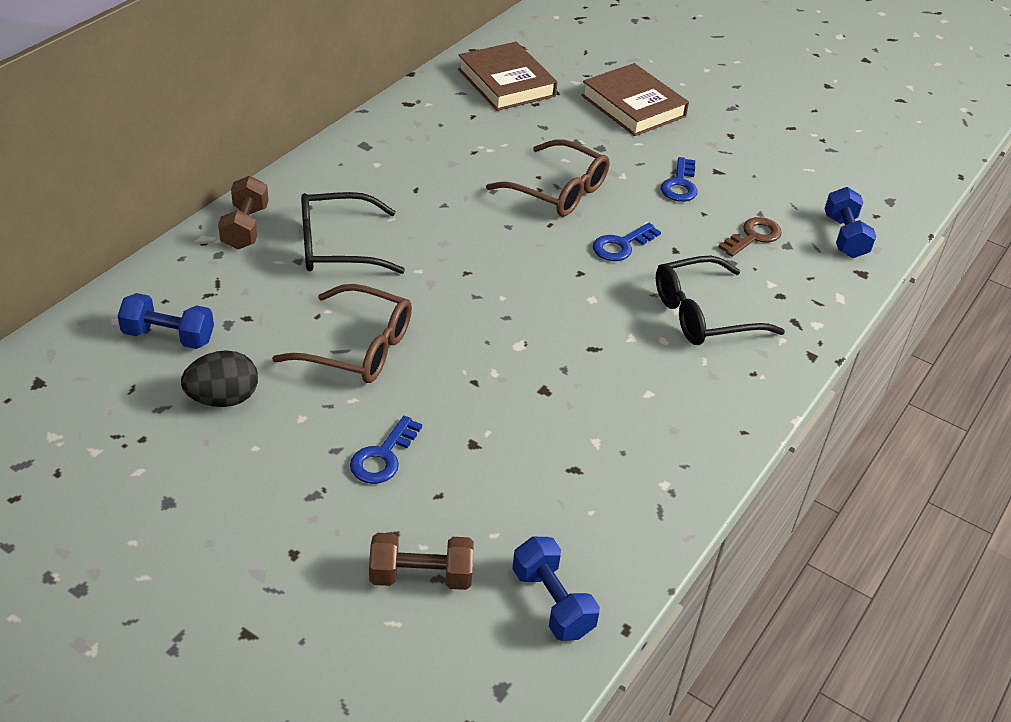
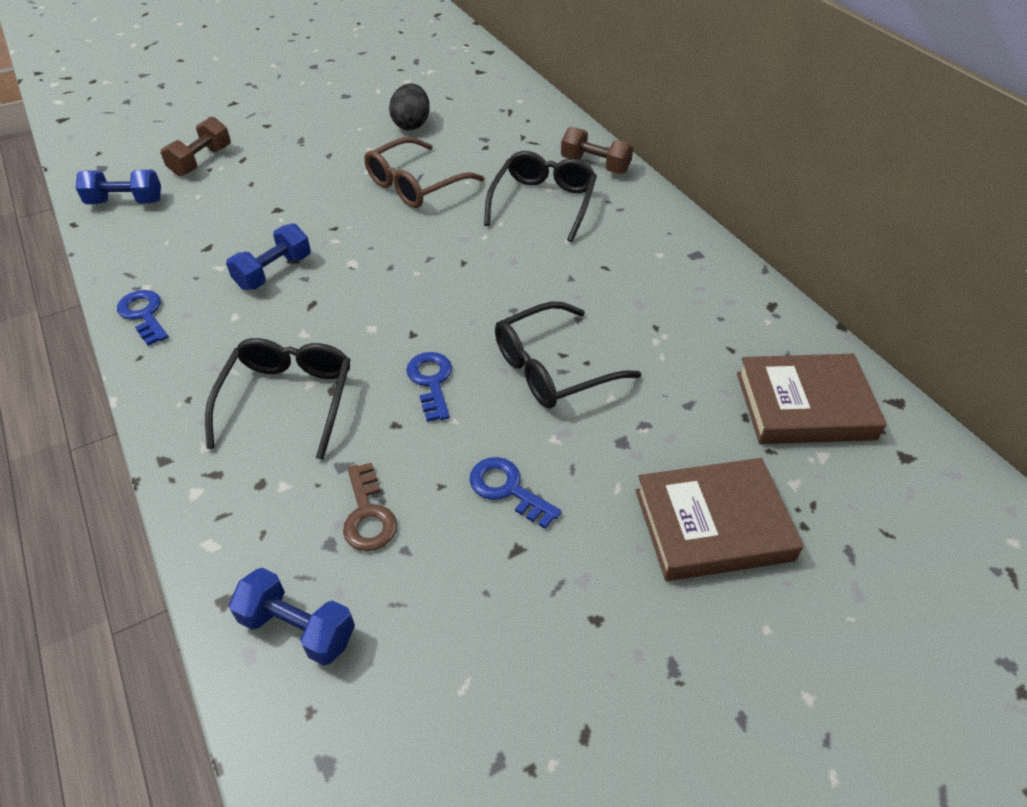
camera: 120 degrees right, 5 degrees up
blue dumbbell [118,293,214,349] -> blue dumbbell moved to [226,223,311,290]
blue key [350,416,422,484] -> blue key moved to [117,290,168,346]
brown glasses [486,139,610,217] -> black glasses [495,302,641,408]

